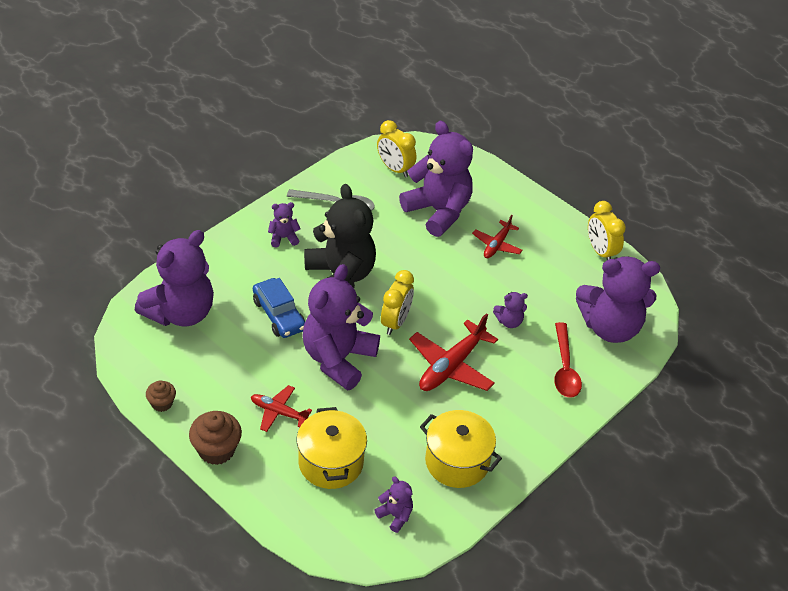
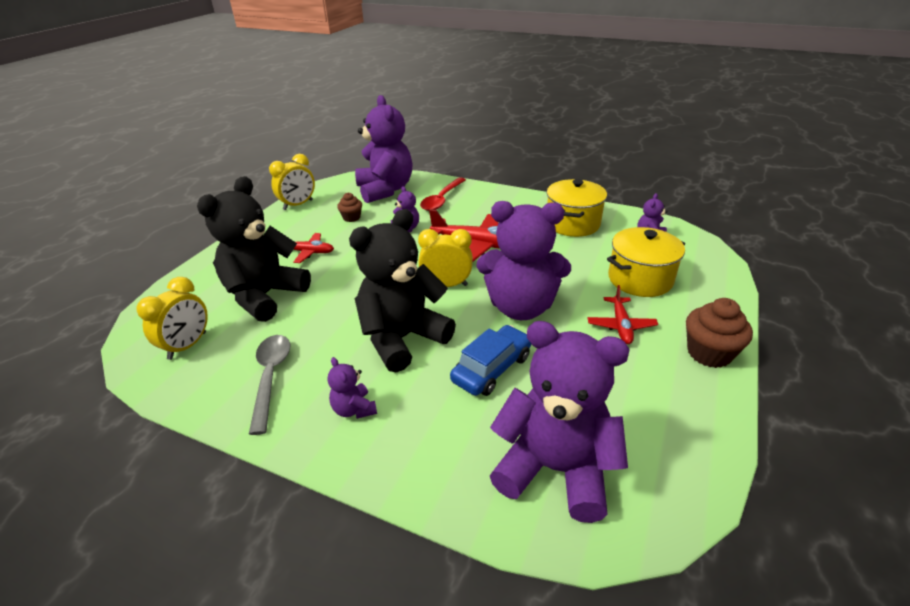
camera: 105 degrees left, 10 degrees down
brown cupcake [146,380,176,412] -> brown cupcake moved to [337,193,362,222]
purple teddy bear [399,121,473,237] -> black teddy bear [197,176,311,322]
red spoon [554,322,582,398] -> red spoon turned 135 degrees clockwise [420,177,466,211]

